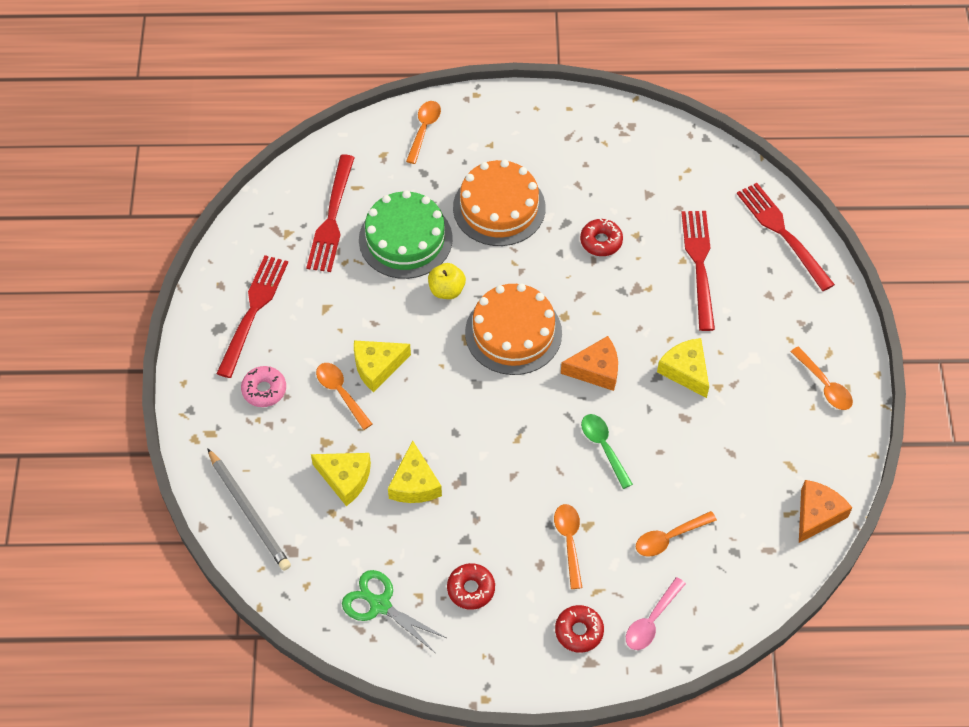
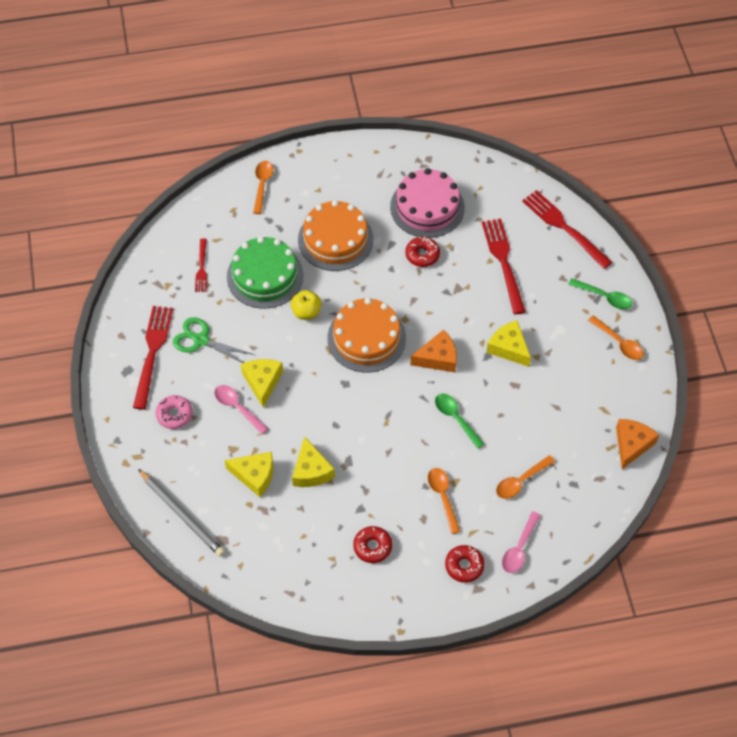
camera: 10 degrees left, 0 degrees up
red fork [306,155,355,272] -> red fork [195,238,207,292], size x0.55
orange spoon [316,363,372,430] -> pink spoon [214,385,268,434]
green scissors [342,570,446,652] -> green scissors moved to [173,317,254,363]
yellow cheese [354,340,411,392] -> yellow cheese turned 120 degrees clockwise [241,359,283,408]
none -> pink cake [390,168,465,238]
none -> green spoon [568,278,632,309]

